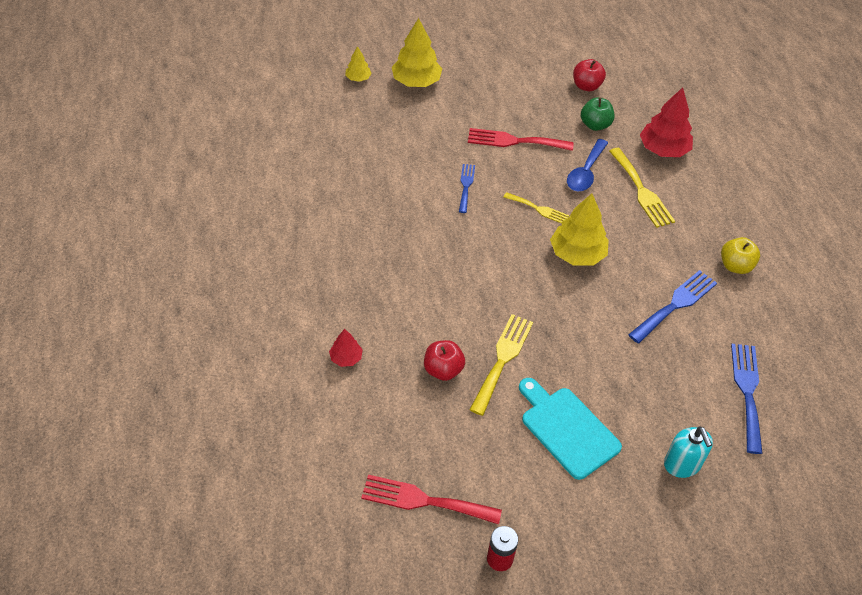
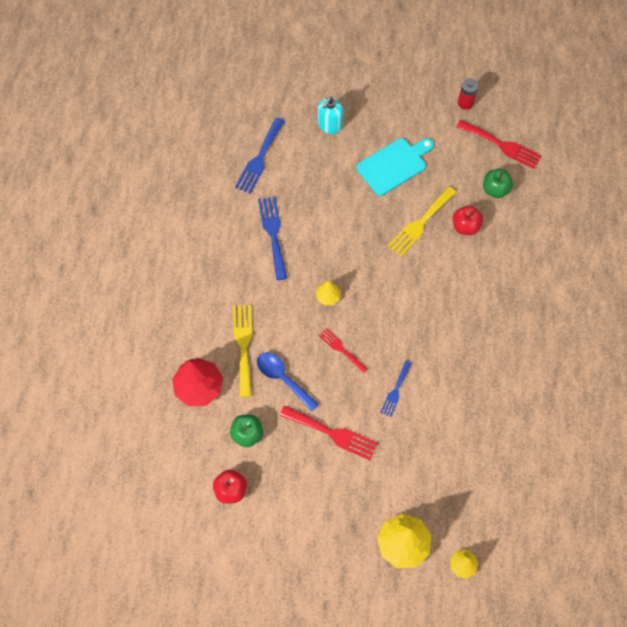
camera: 160 degrees left, 15 degrees up
red tree [329,329,363,367] -> none
yellow fork [504,192,569,224] -> red fork [319,328,368,373]
turquoise cutting board [519,378,622,480] -> turquoise cutting board turned 105 degrees counterclockwise [356,138,434,196]
yellow tree [550,193,609,266] -> yellow tree [316,281,341,306], size x0.52
blue spoon [567,139,608,191] -> blue spoon turned 90 degrees counterclockwise [257,352,319,411]
blue fork [628,270,717,343] -> blue fork turned 105 degrees clockwise [258,197,287,280]
turquoise soap dispenser [664,426,713,478] -> turquoise soap dispenser turned 150 degrees counterclockwise [318,96,343,134]
yellow apple [721,237,760,274] -> none
none -> green apple [483,169,513,198]

